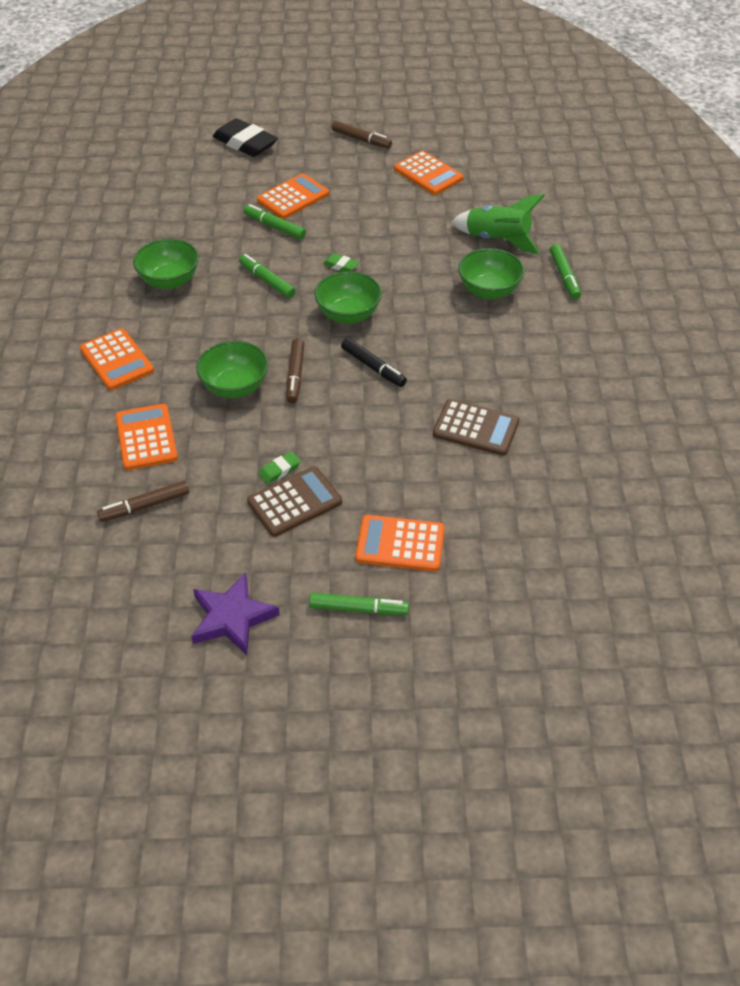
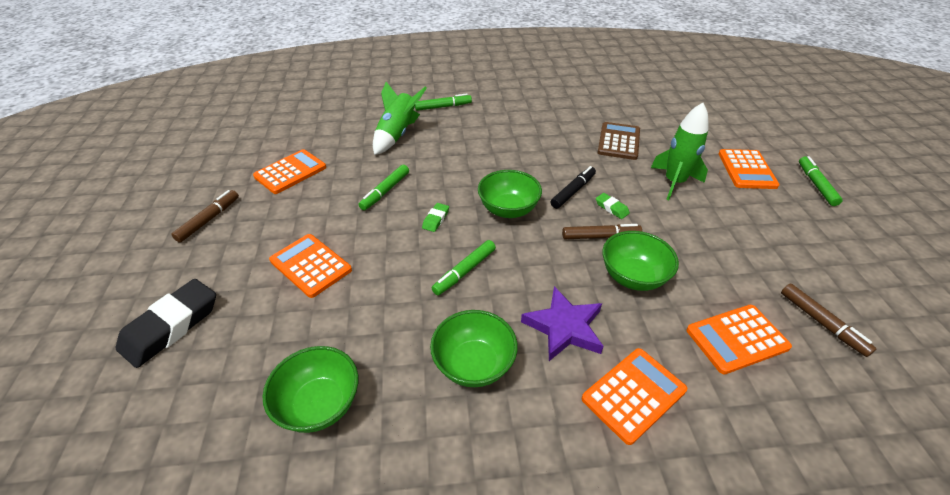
camera: 95 degrees left, 5 degrees down
purple star [191,573,280,655] -> purple star moved to [521,286,604,361]
green marker [243,204,306,239] -> green marker moved to [359,165,409,210]
brown calculator [247,466,342,537] -> none
green eraser [258,451,301,484] -> green eraser moved to [596,193,630,219]
green bowl [458,248,524,299] -> green bowl moved to [262,346,358,433]
none -> green rocket [651,103,708,200]

